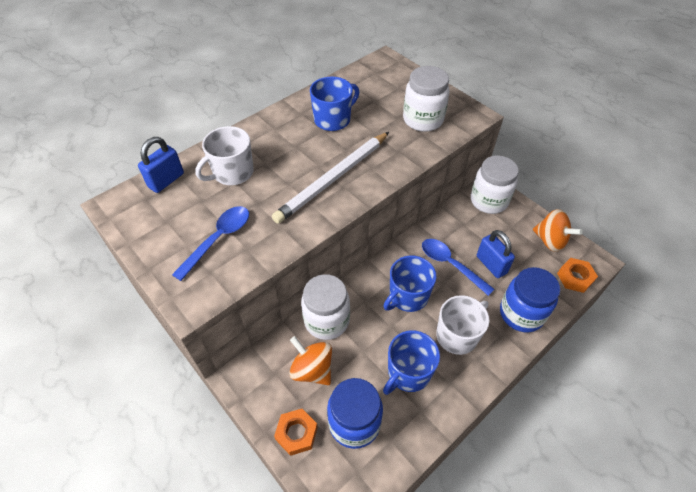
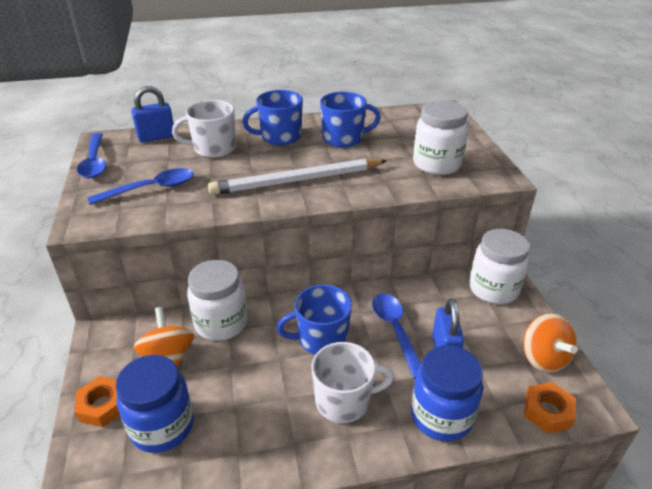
camera: 30 degrees right, 15 degrees down
blue mug [383,330,440,395] -> blue mug moved to [242,90,303,146]
none -> blue spoon [77,133,106,178]

